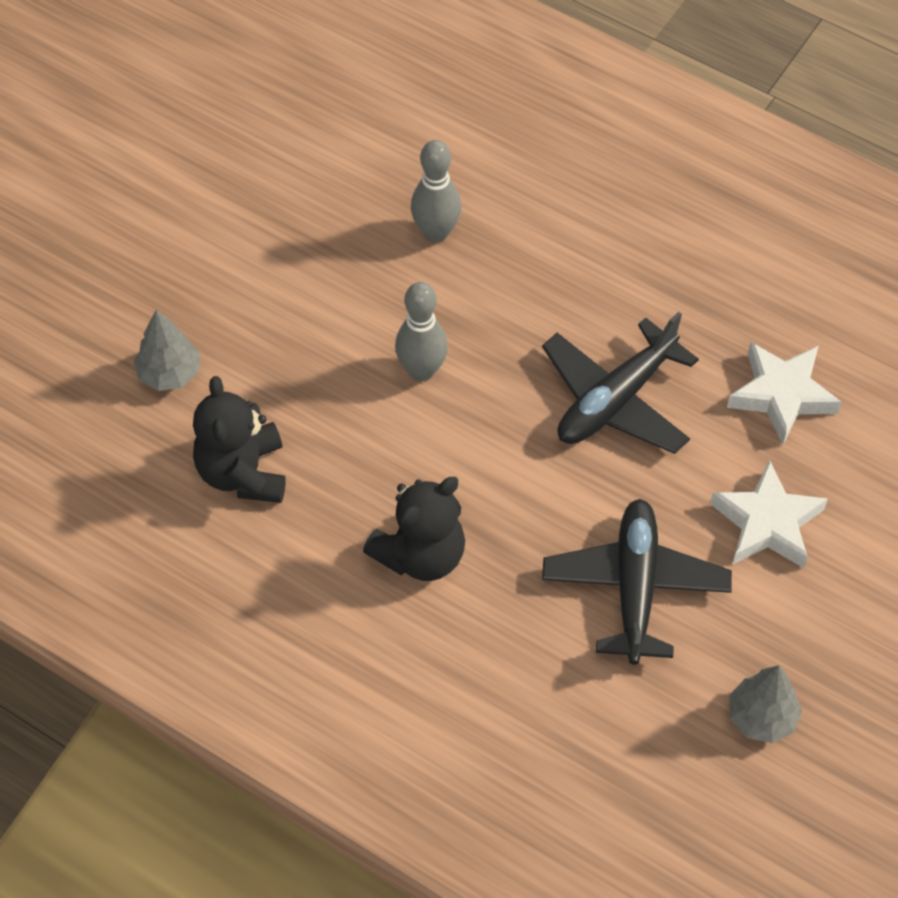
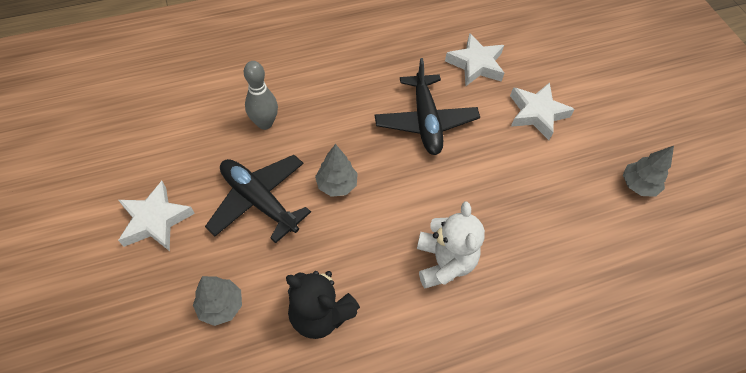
camera: 55 degrees left, 0 degrees up
black teddy bear [363,477,465,581] -> white teddy bear [417,201,485,289]
grey bowling pin [395,282,448,381] -> grey tree [315,144,358,197]
black plane [542,499,732,665] -> black plane moved to [205,155,311,243]
none -> white star [118,181,195,251]

